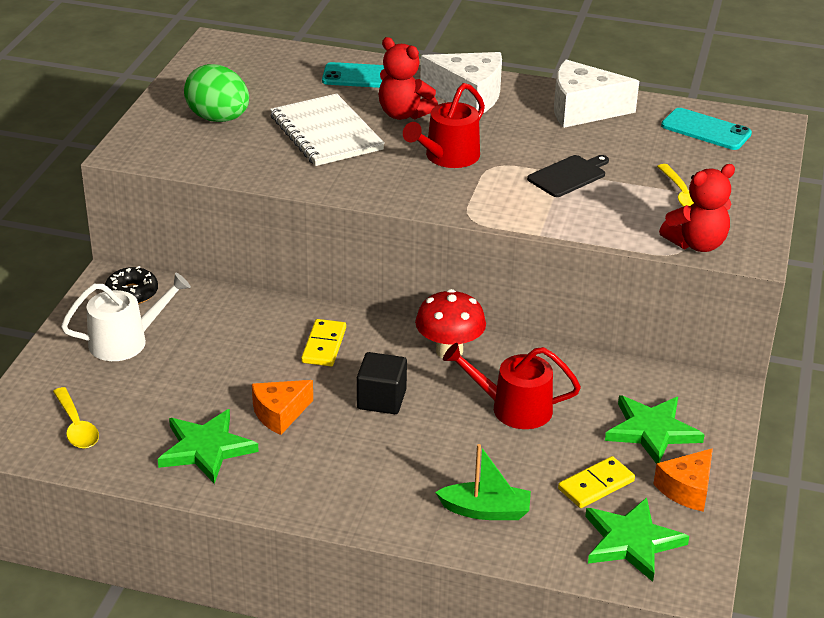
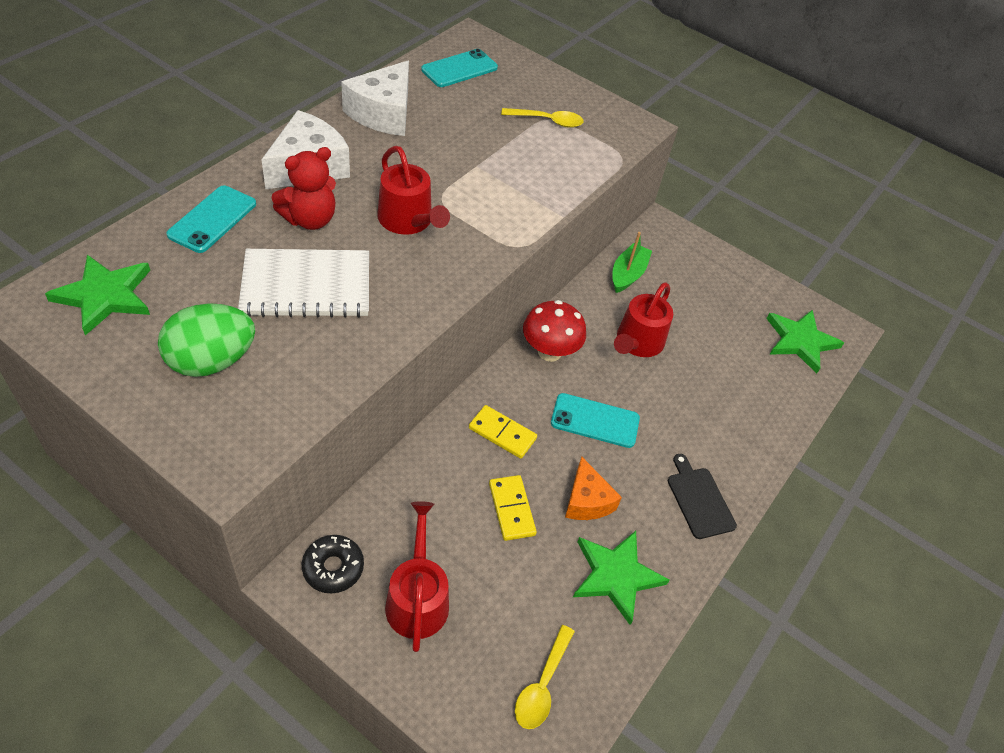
camera: 75 degrees left, 15 degrees up
yellow spoon [53,387,99,449] -> yellow spoon turned 120 degrees clockwise [515,625,575,729]
white watering can [61,273,191,361] -> red watering can [385,501,449,652]
black cube [357,352,407,414] -> turquoise phone [551,393,640,448]
green boat [435,444,531,520] -> green boat moved to [612,232,652,293]
black cutting board [527,155,609,197] -> black cutting board moved to [668,454,737,539]
yellow domino [558,456,635,508] -> yellow domino moved to [489,475,537,541]
green star [605,395,705,464] -> green star moved to [45,255,150,336]
orange cheese [653,448,713,512] -> none
red teddy bear [659,164,735,252] -> none

